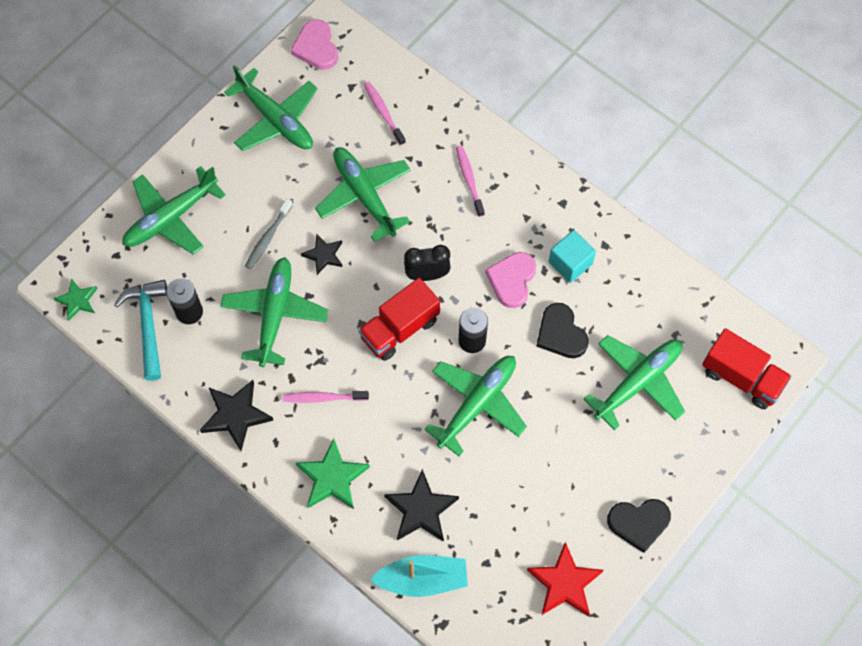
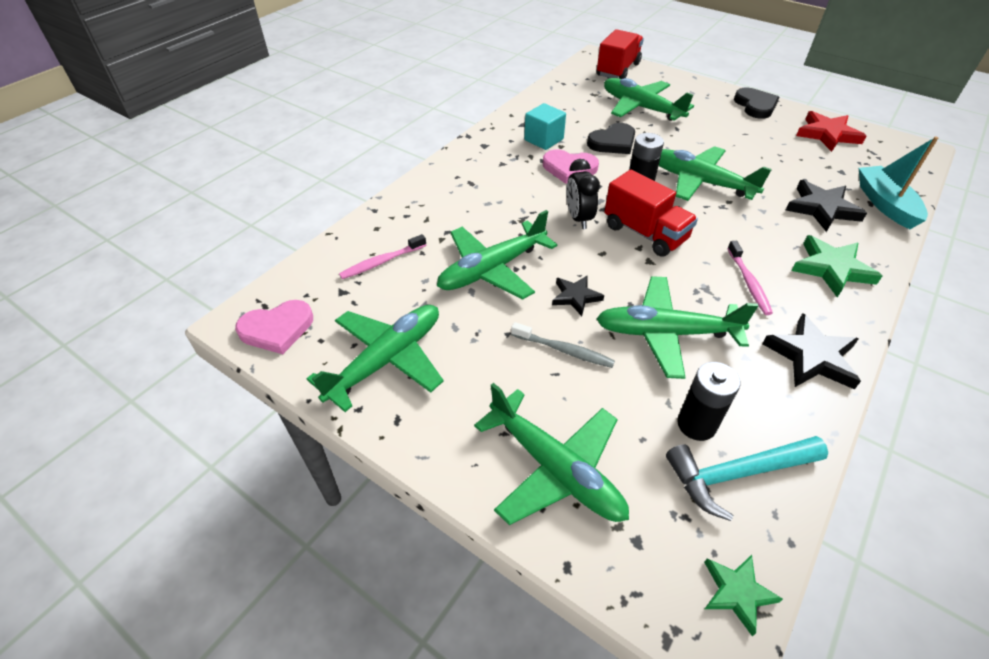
camera: 95 degrees left, 20 degrees down
pink toothbrush [456,146,485,217] -> none

